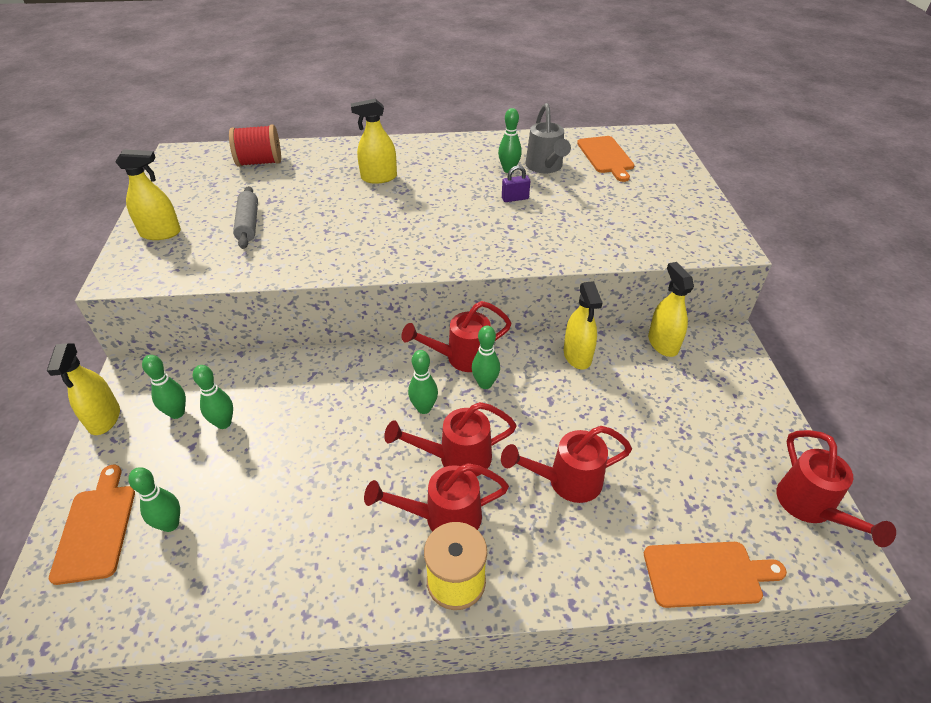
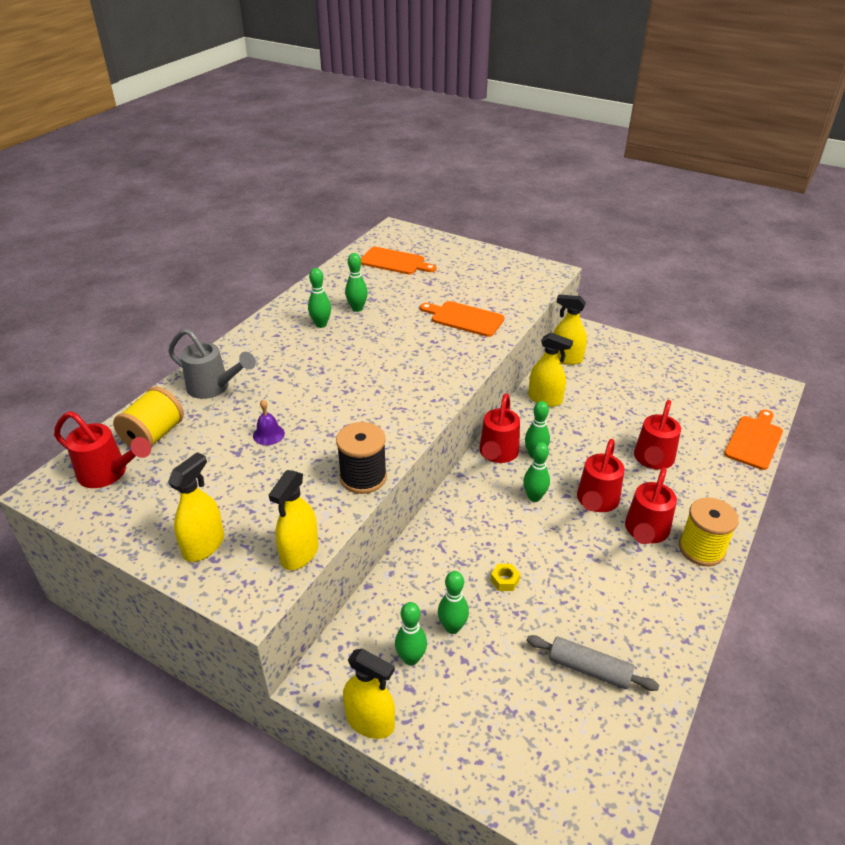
camera: 55 degrees left, 5 degrees down
orange cutting board [49,465,135,585] -> orange cutting board moved to [420,301,505,337]
green bowling pin [128,467,180,532] -> green bowling pin moved to [308,268,331,328]
red spool [229,125,281,167] -> yellow spool [113,387,184,448]
grey rolling pin [233,186,258,249] -> grey rolling pin moved to [527,635,659,691]
yellow spray bottle [351,99,397,184] -> yellow spray bottle moved to [269,470,319,570]
purple padlock [502,166,530,202] -> none
grey watering can [525,103,571,173] -> grey watering can moved to [168,329,256,399]
red watering can [776,430,896,547] -> red watering can moved to [54,411,151,488]
none -> purple bell [253,400,285,445]
none -> black spool [336,422,387,494]
none -> yellow nut [491,564,520,591]

